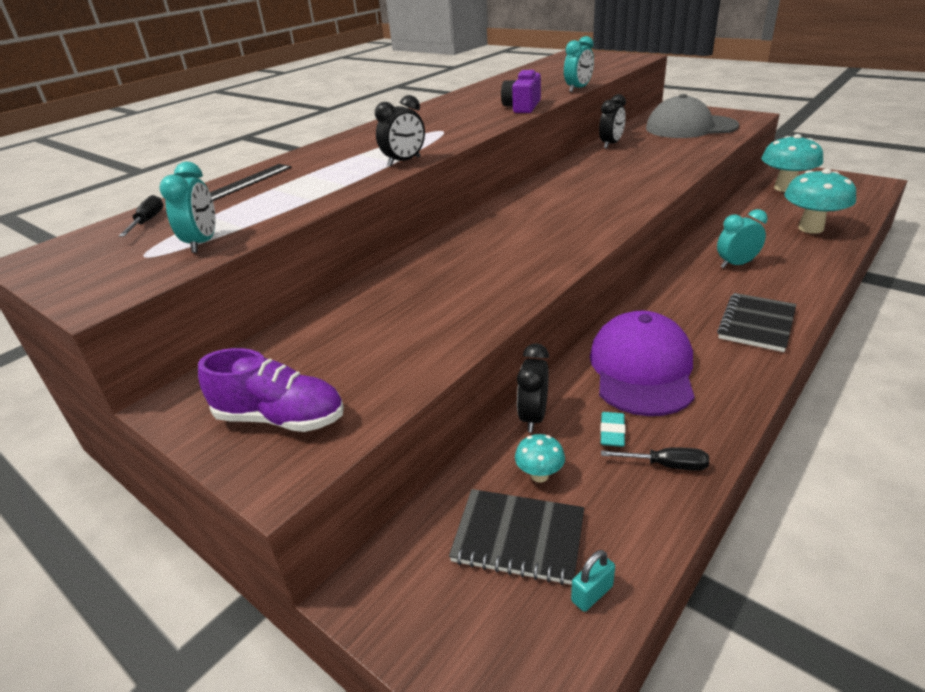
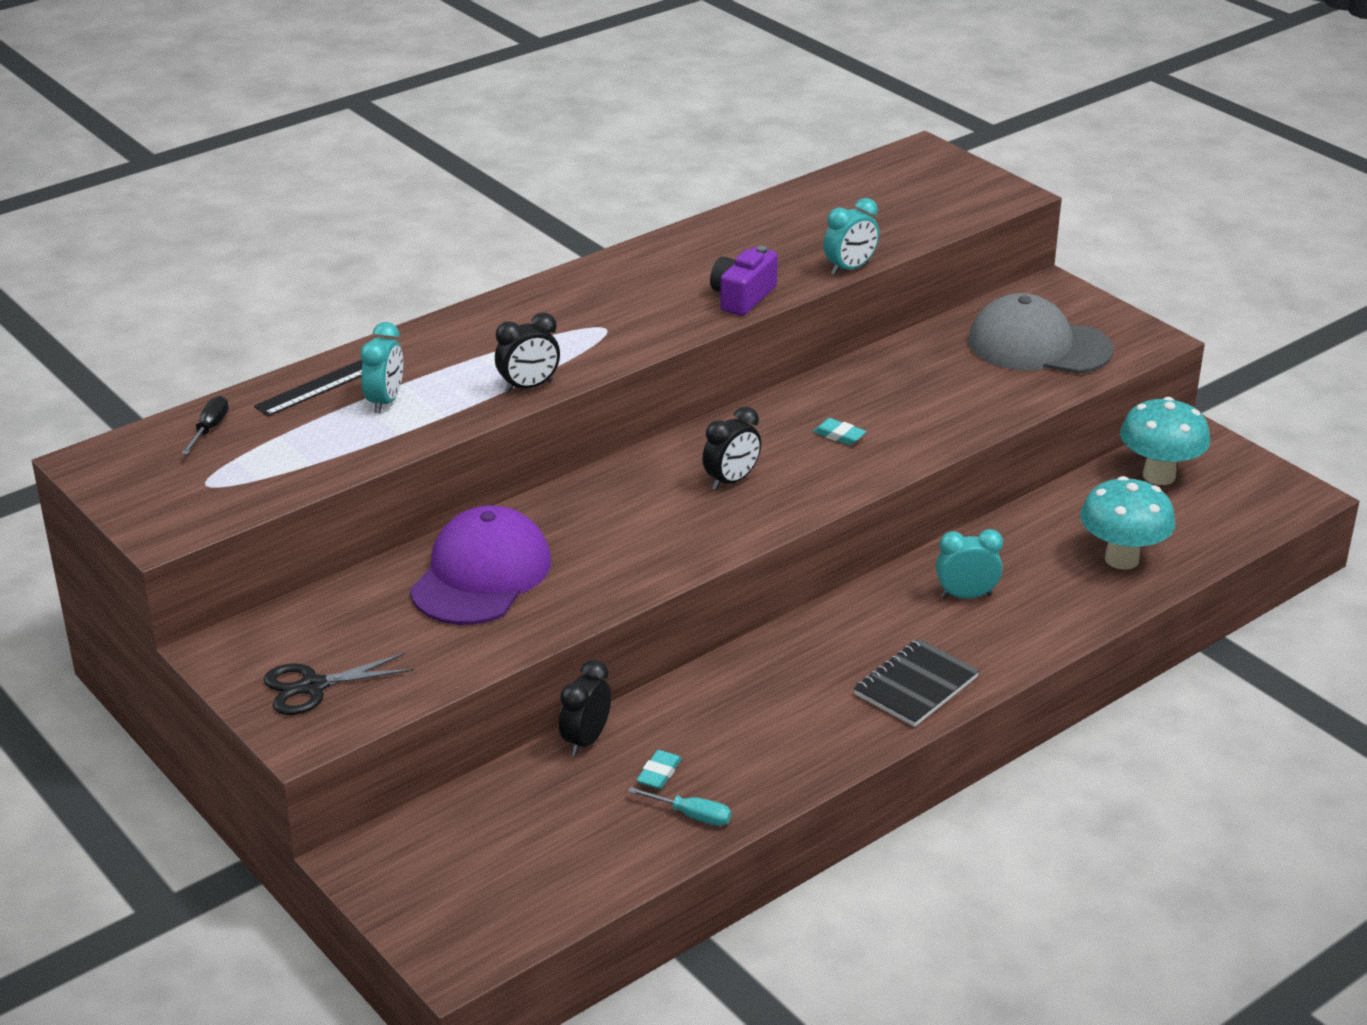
camera: 10 degrees right, 0 degrees up
turquoise clock [159,162,216,253] -> turquoise clock moved to [360,322,403,414]
purple shoe [198,348,344,432] -> black scissors [264,652,414,715]
black notebook [449,489,584,585] -> none
turquoise mushroom [515,434,565,483] -> none
turquoise padlock [571,550,615,612] -> none
purple cap [590,311,695,416] -> purple cap moved to [410,506,551,625]
black clock [599,94,626,149] -> black clock moved to [702,406,761,490]
black screwdriver [601,447,709,471] -> turquoise screwdriver [628,787,731,826]
none -> turquoise eraser [813,418,867,445]

